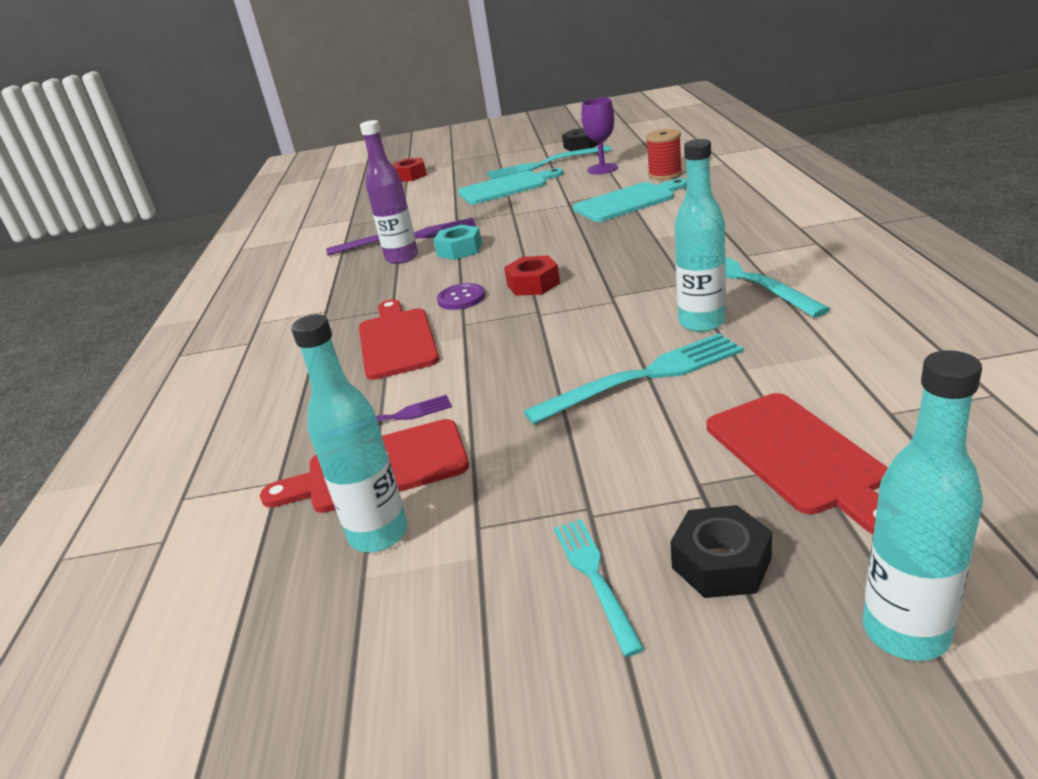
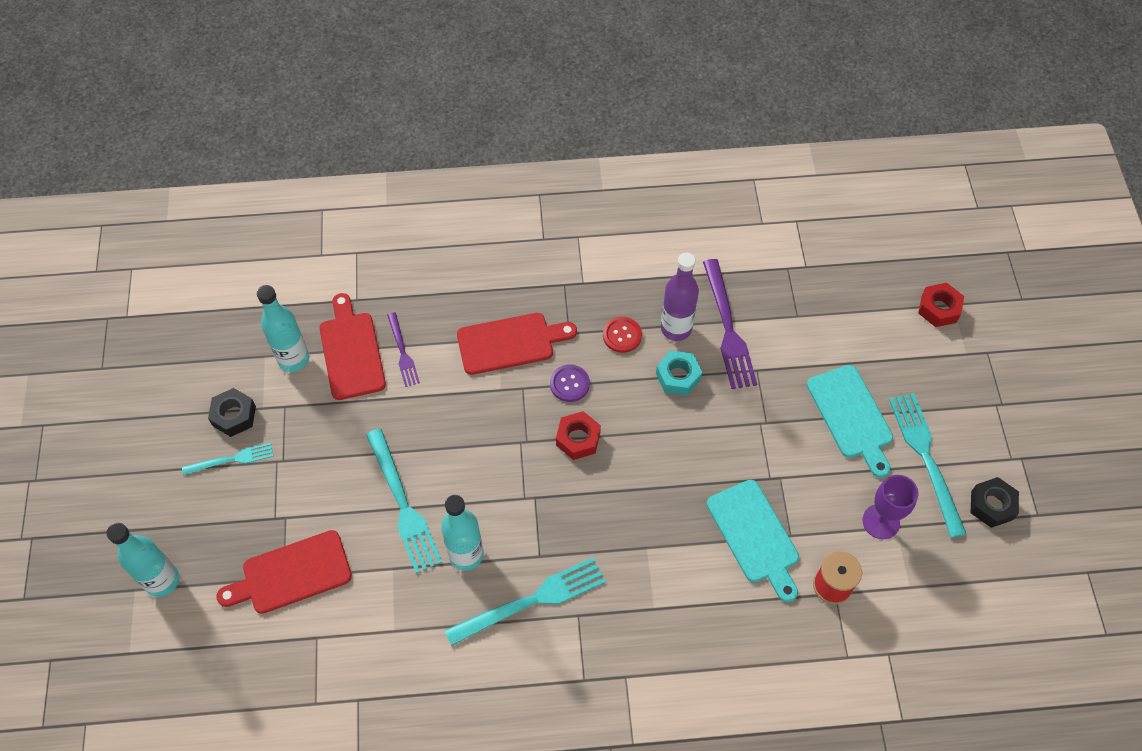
camera: 85 degrees right, 30 degrees up
black nut [670,505,772,598] -> black nut moved to [208,388,256,437]
none -> red button [603,317,642,353]

